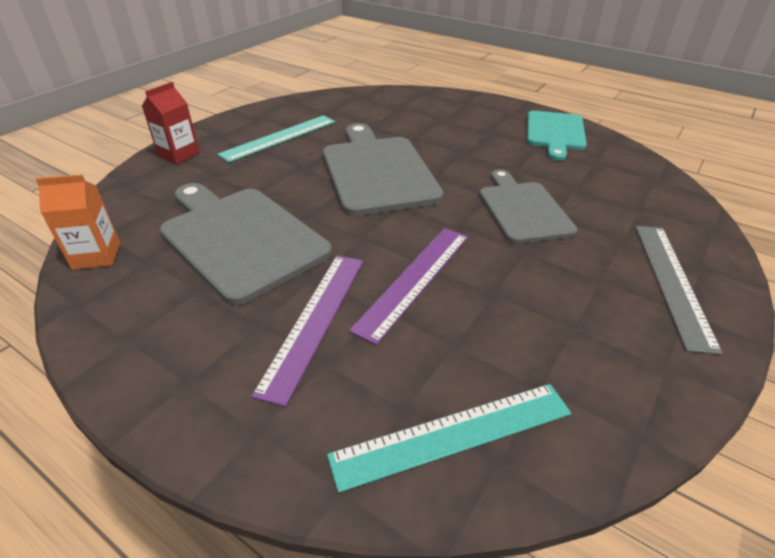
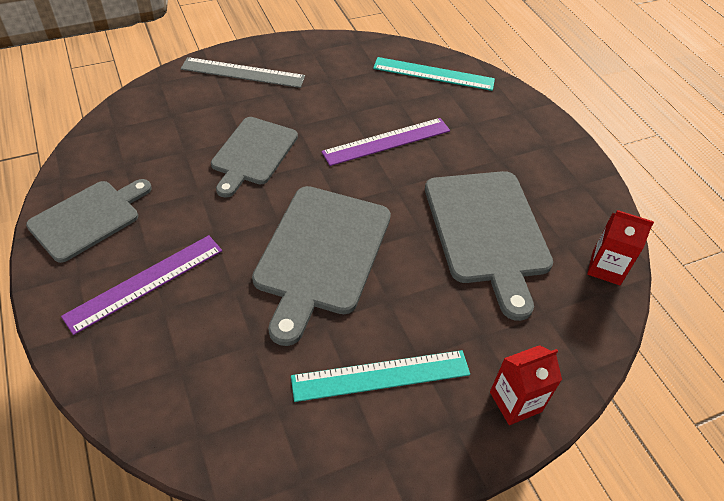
camera: 150 degrees left, 10 degrees up
orange carton [35,174,120,270] -> red carton [587,210,654,285]
purple ruler [251,255,363,407] -> purple ruler moved to [61,235,222,335]
turquoise cutting board [527,111,587,161] -> grey cutting board [26,179,152,263]
grey ruler [635,226,723,355] -> grey ruler turned 60 degrees clockwise [181,57,305,88]

